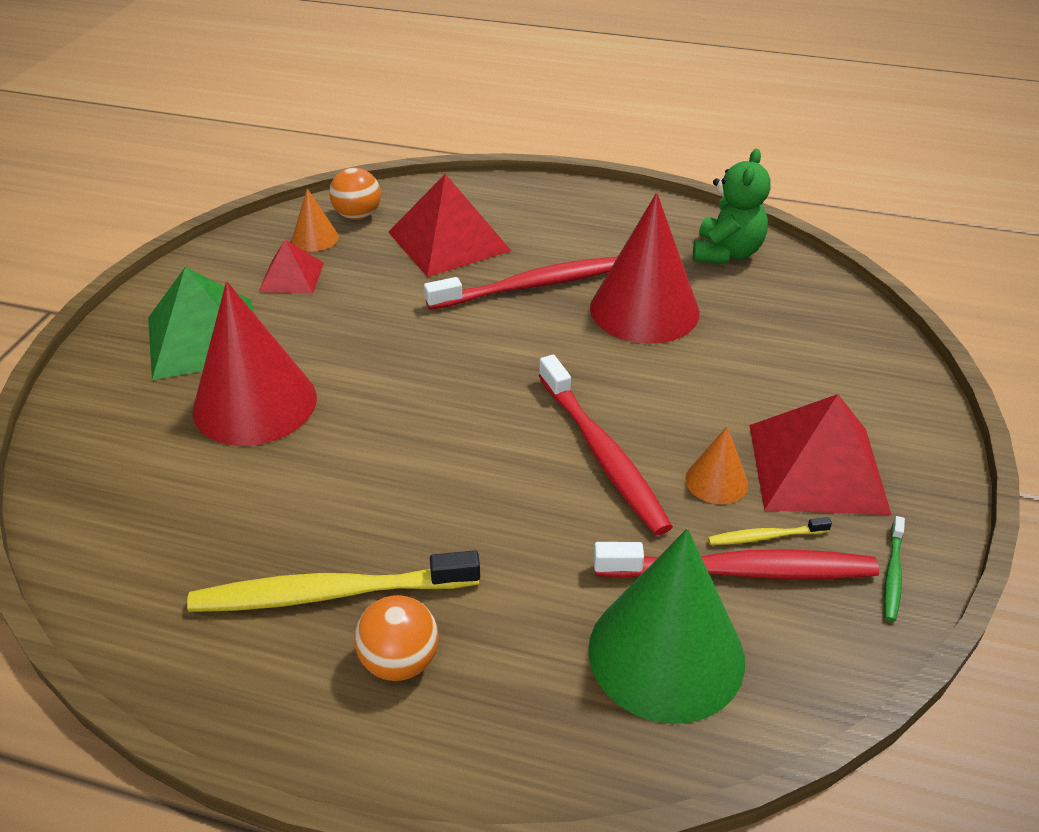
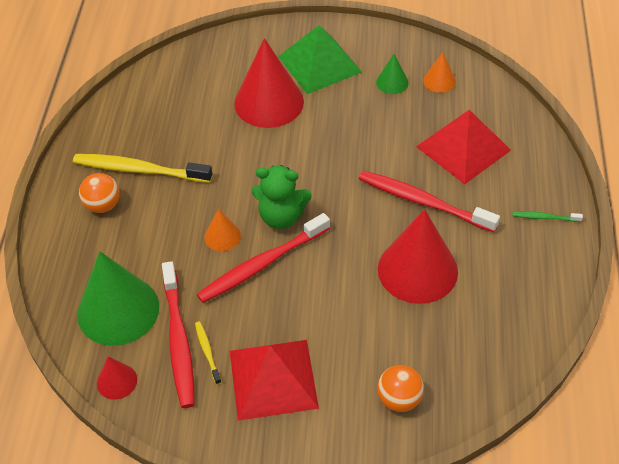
camera: 80 degrees right, 10 degrees up
yellow toothbrush [187,550,480,612] -> yellow toothbrush turned 60 degrees counterclockwise [73,154,212,183]
red pyramid [259,240,324,294] -> green cone [376,54,408,94]
orange ball [329,167,381,220] -> orange ball moved to [377,365,424,412]
red toothbrush [424,256,618,310] -> red toothbrush turned 150 degrees clockwise [359,171,500,232]
orange cone [685,427,748,504] -> orange cone moved to [204,209,241,251]
green teddy bear [693,149,770,263] -> green teddy bear moved to [252,165,312,229]
green toothbrush [884,516,905,621] -> green toothbrush moved to [512,211,583,222]
none -> red cone [97,356,137,400]

